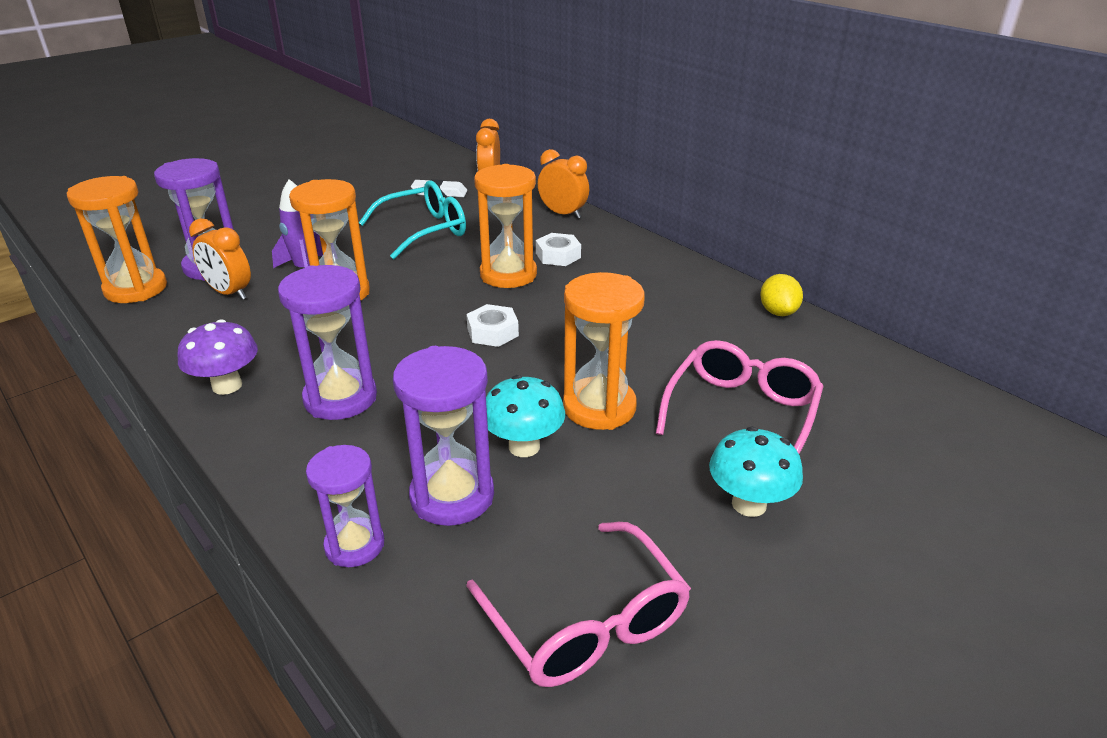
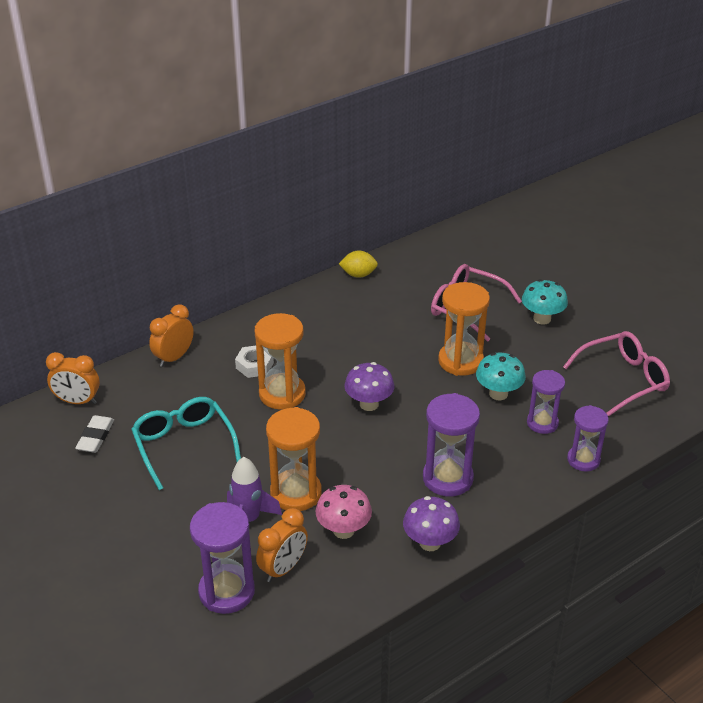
camera: 85 degrees left, 5 degrees up
orange hourglass [67,176,167,303] -> none
purple hourglass [393,346,494,526] -> purple hourglass [527,370,565,434], size x0.66
white nut [466,304,519,347] -> purple mushroom [345,362,394,411]
none -> pink mushroom [315,485,372,539]

